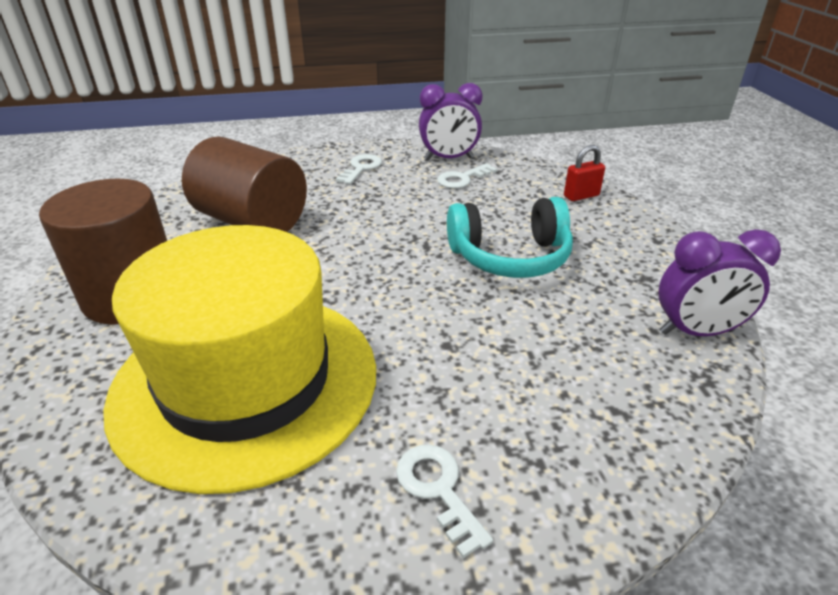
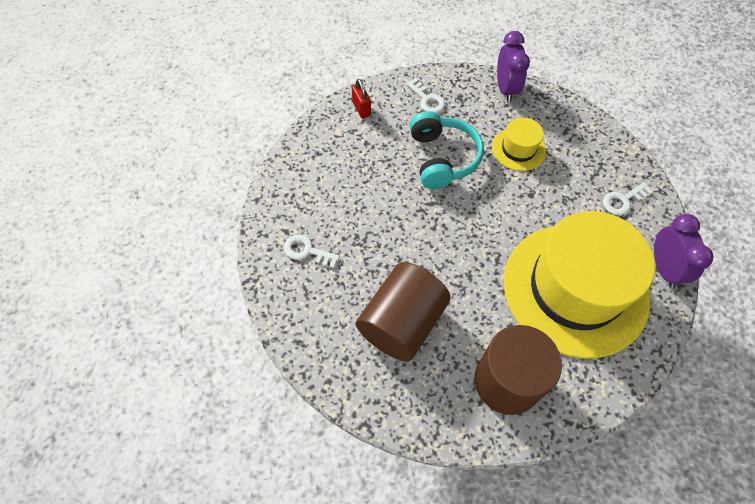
camera: 90 degrees left, 25 degrees up
purple clock [419,83,482,160] -> purple clock moved to [654,214,713,288]
white key [437,163,497,188] -> white key moved to [406,78,445,113]
none -> yellow hat [492,118,546,171]

